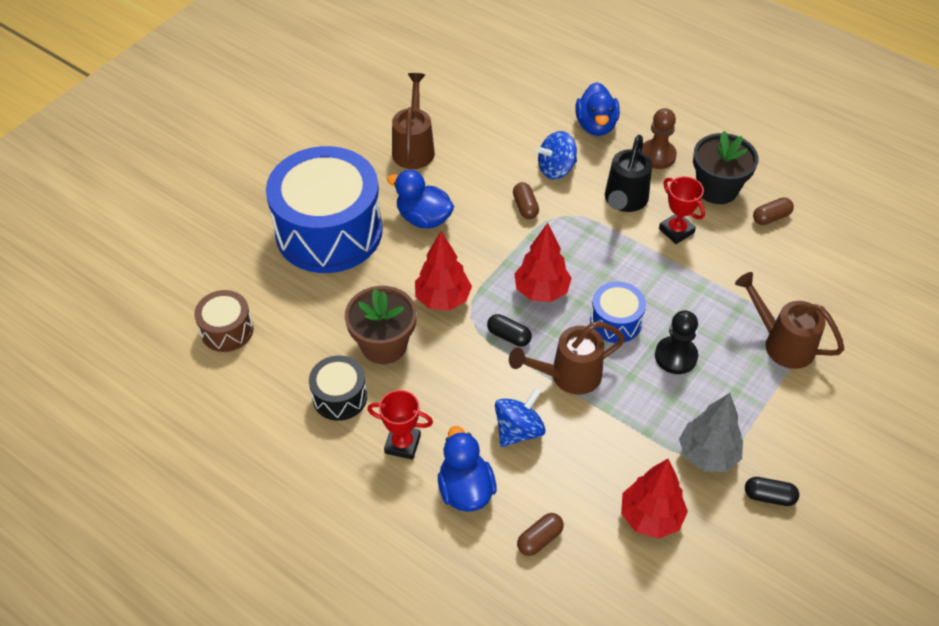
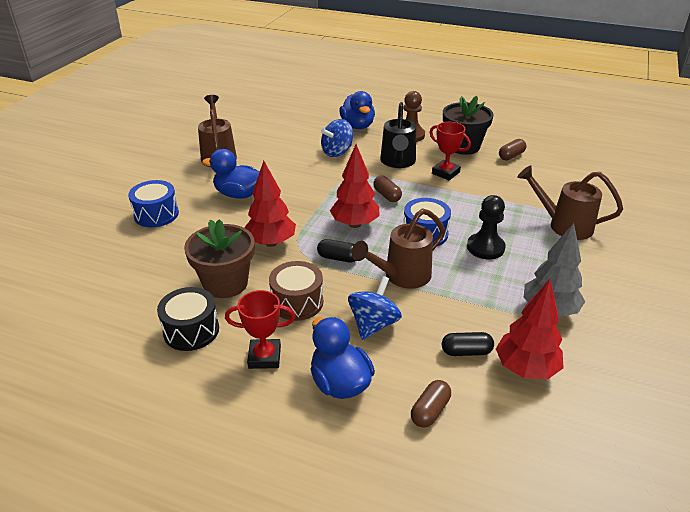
camera: 15 degrees left, 15 degrees down
brown drum [194,290,254,352] -> brown drum moved to [269,261,323,321]
blue drum [266,146,382,273] -> blue drum [128,180,179,227], size x0.46
brown capsule [513,182,539,219] -> brown capsule moved to [373,176,402,202]
black capsule [745,477,799,506] -> black capsule moved to [442,332,494,356]

